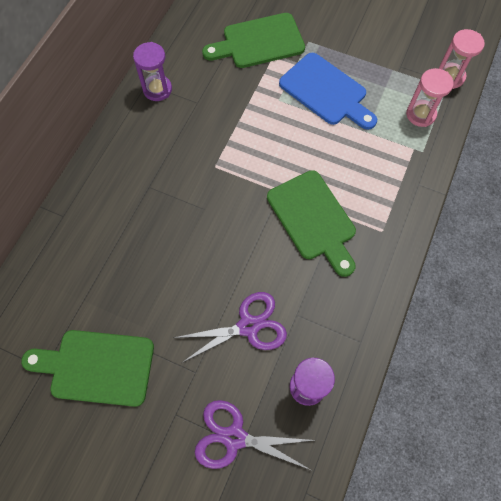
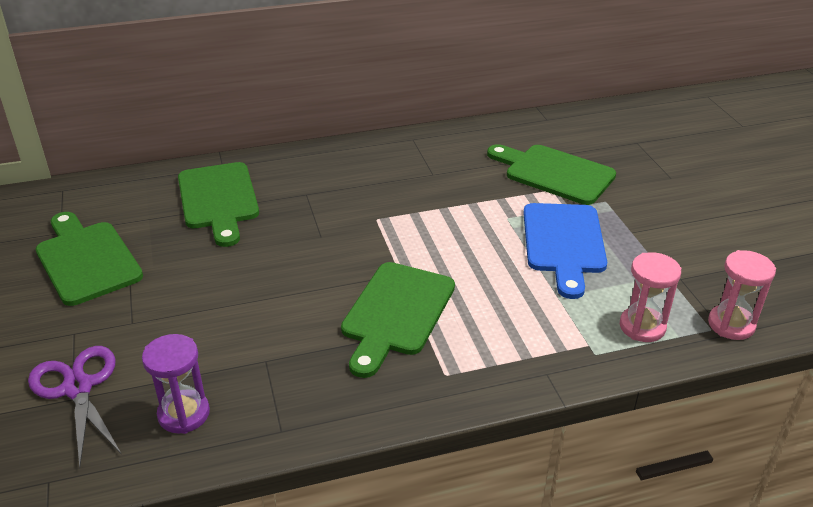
camera: 50 degrees right, 30 degrees down
purple hourglass [133,42,172,101] -> none
purple scissors [173,292,287,363] -> none
none -> green cutting board [178,162,259,247]

